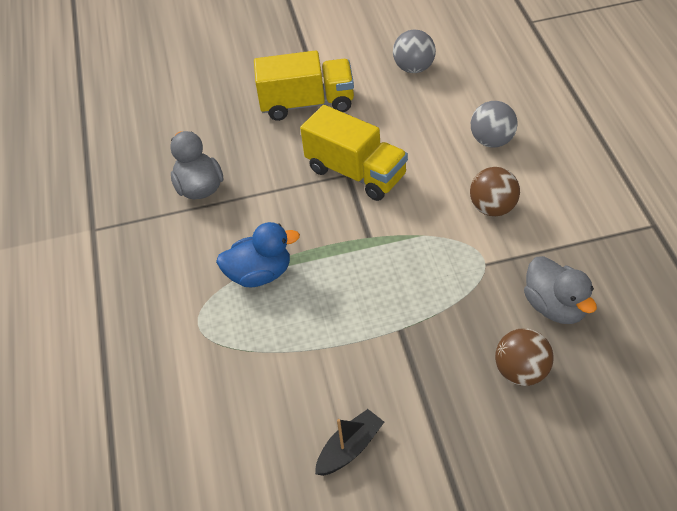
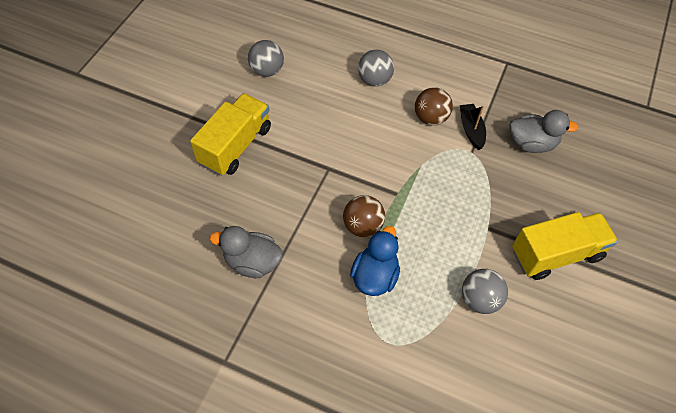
camera: 60 degrees left, 10 degrees up
yellow truck [300,105,408,201] -> yellow truck moved to [512,212,618,280]
black boat [315,409,384,476] -> black boat moved to [460,104,486,150]
brown ball [495,329,554,386] -> brown ball moved to [343,195,385,237]
none -> grey ball [462,269,508,314]

